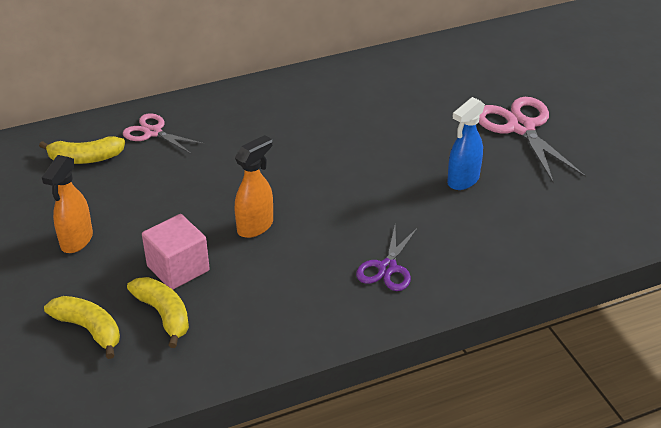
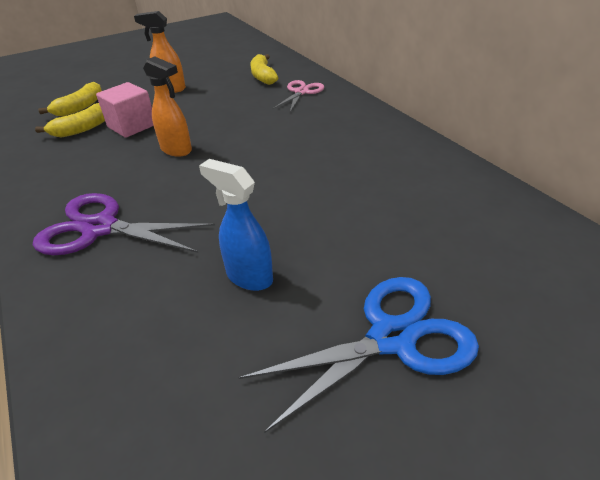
camera: 85 degrees right, 0 degrees up
purple scissors [356,226,418,291] -> purple scissors [33,193,215,255], size x1.65
pink scissors [478,97,586,184] -> blue scissors [238,277,479,433]

